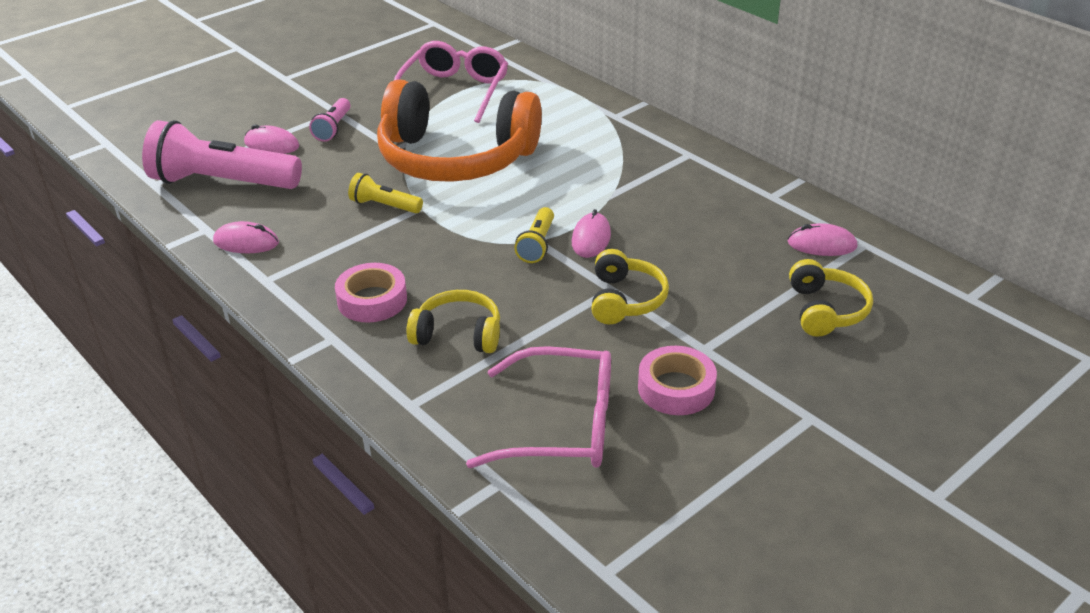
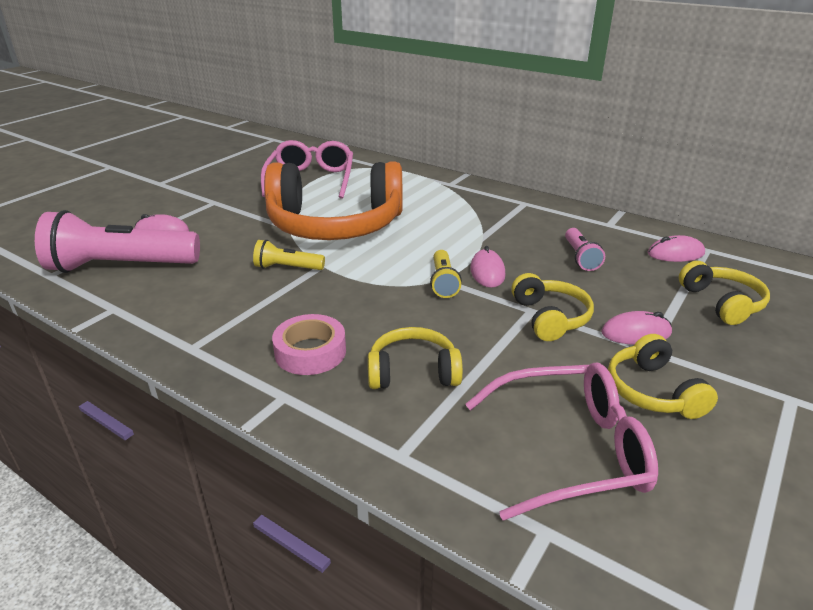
camera: 15 degrees left, 5 degrees down
pink mouse [213,221,279,253] -> pink mouse moved to [601,311,672,345]
pink flashlight [309,98,350,142] -> pink flashlight moved to [565,228,605,271]
pink tape [638,346,717,415] -> yellow headphones [608,334,718,419]

